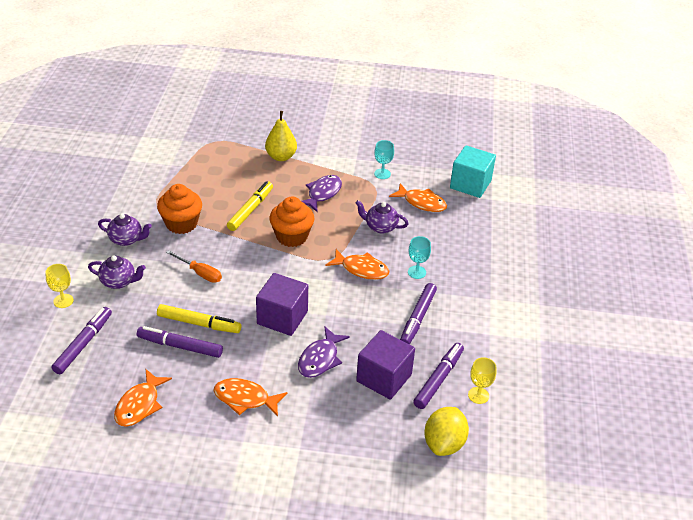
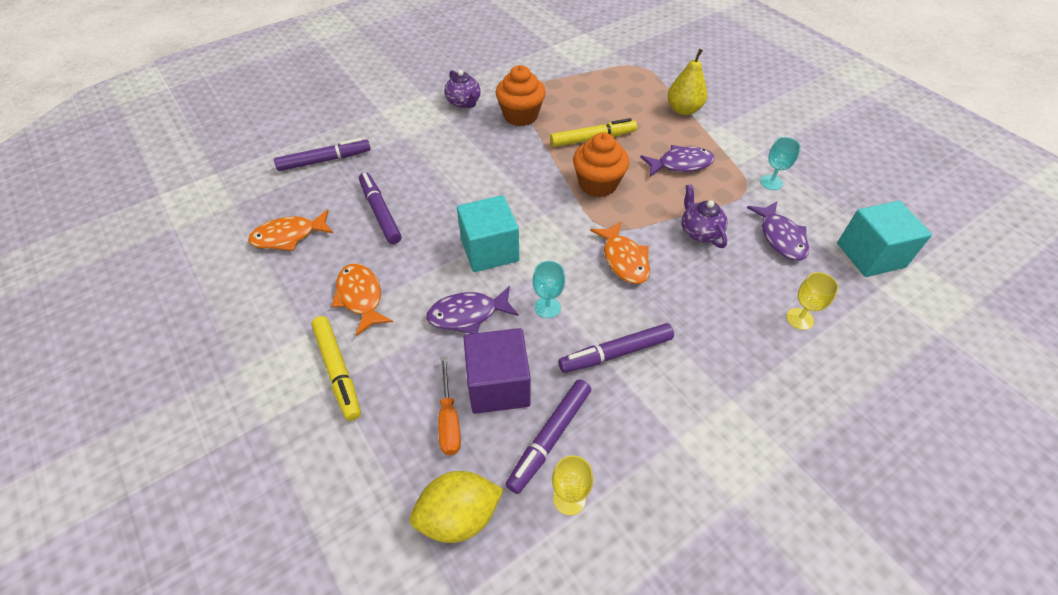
camera: 50 degrees right, 10 degrees up
yellow goblet [45,264,74,308] -> yellow goblet moved to [786,272,839,330]
purple teapot [88,255,146,289] -> none
yellow marker [157,304,241,333] -> yellow marker moved to [311,316,361,421]
orange screwdriver [166,250,222,283] -> orange screwdriver moved to [438,356,461,455]
purple cube [256,273,308,336] -> turquoise cube [457,195,519,272]
orange fish [389,183,447,212] -> purple fish [747,201,809,261]
turquoise goblet [408,236,431,279] -> turquoise goblet moved to [533,261,565,318]
purple marker [413,343,464,409] -> purple marker turned 135 degrees clockwise [506,379,591,494]

